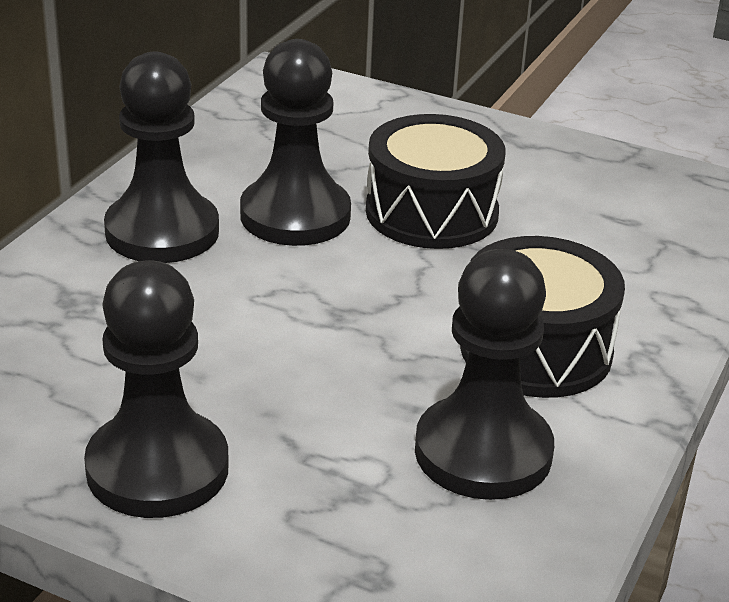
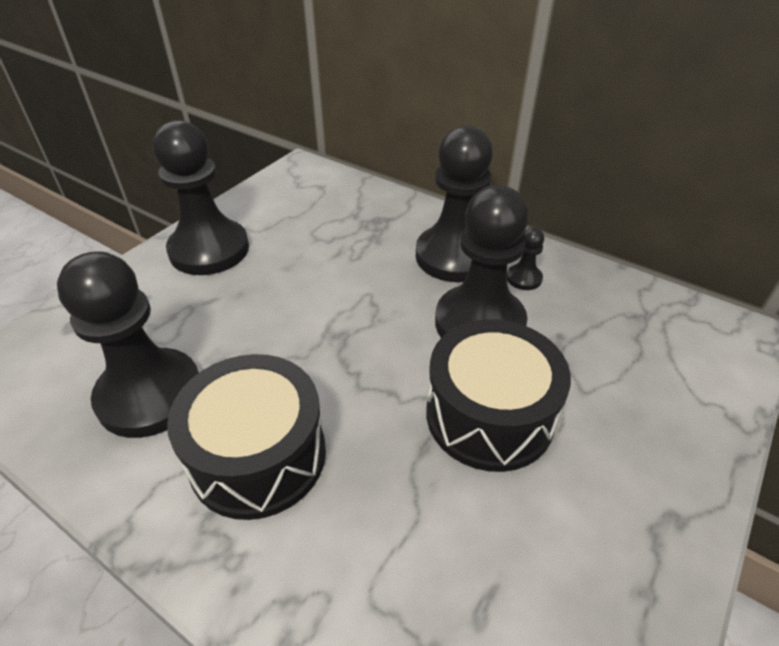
camera: 100 degrees right, 10 degrees up
none -> black pawn [507,227,544,290]

